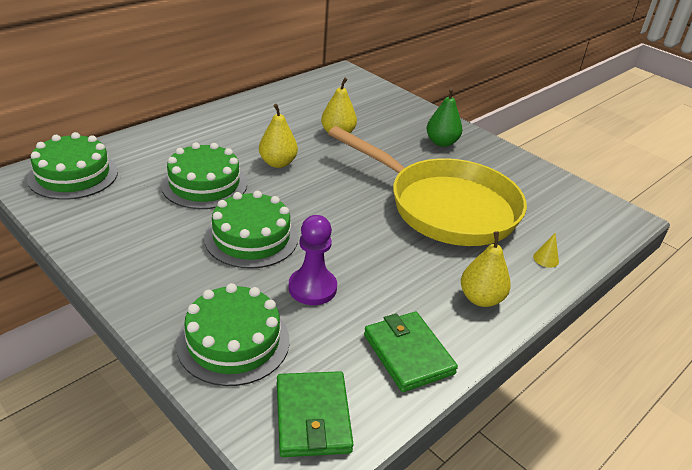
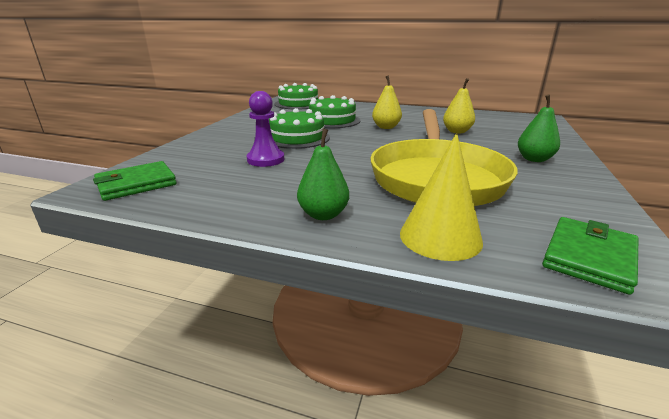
camera: 65 degrees right, 10 degrees down
green cake [176,283,290,386] -> none
green wallet [364,312,458,392] -> green wallet moved to [542,217,638,295]
yellow pear [461,231,511,307] -> green pear [297,129,349,220]
yellow cone [533,233,559,268] -> yellow cone [400,133,483,261], size x2.47

